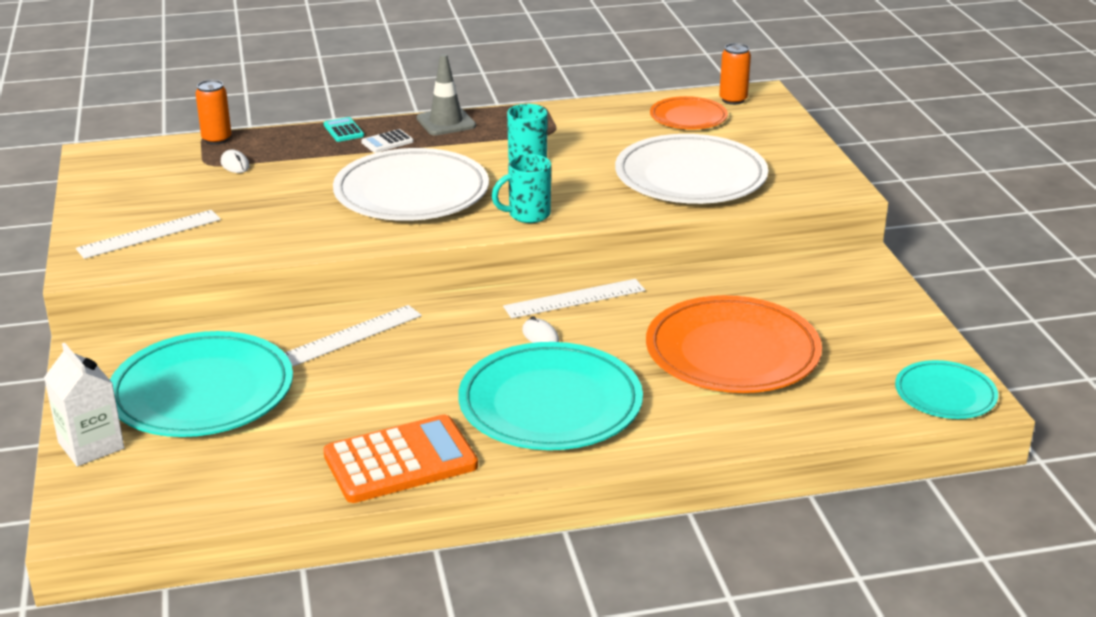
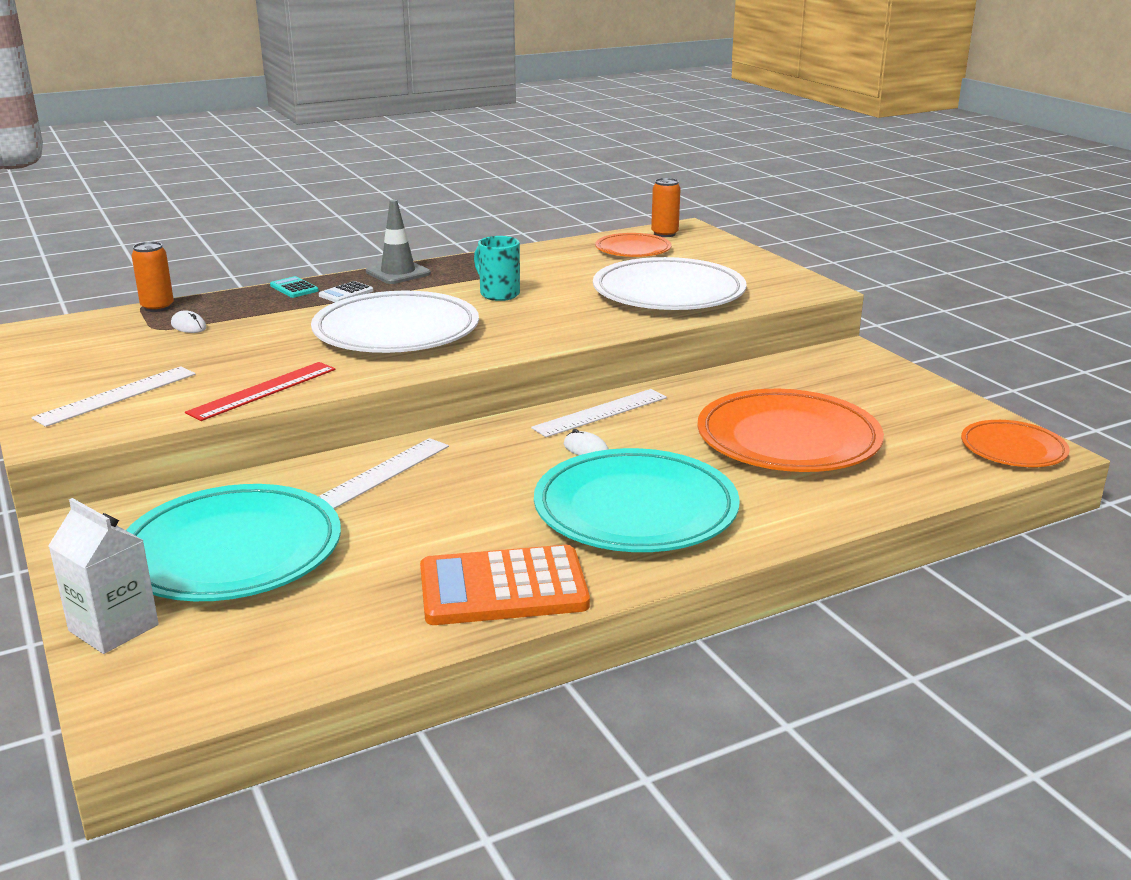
camera: 15 degrees left, 5 degrees down
orange calculator [323,414,478,503] -> orange calculator turned 150 degrees counterclockwise [420,545,590,625]
turquoise mug [492,154,551,223] -> none
turquoise plate [895,360,998,419] -> orange plate [961,420,1070,467]
none -> red ruler [185,362,335,421]

